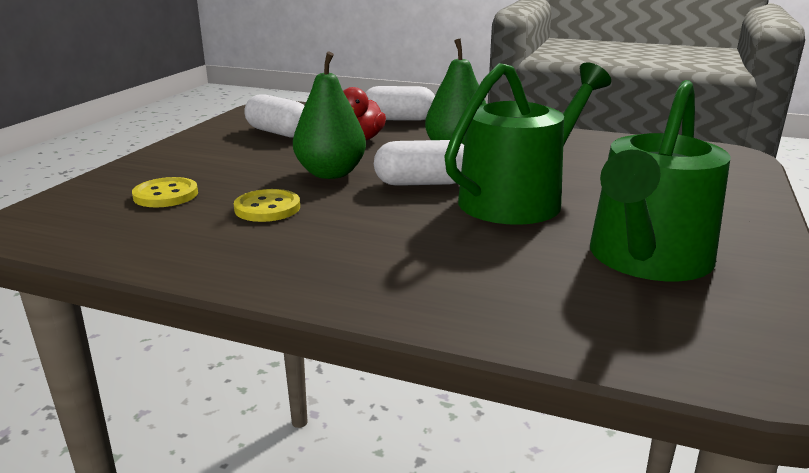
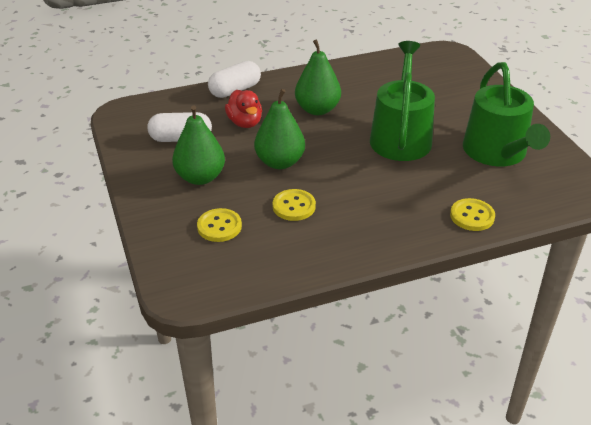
camera: 40 degrees left, 15 degrees up
white capsule [374,140,464,186] -> none
none -> green pear [172,106,225,185]
none -> yellow button [450,198,495,231]

